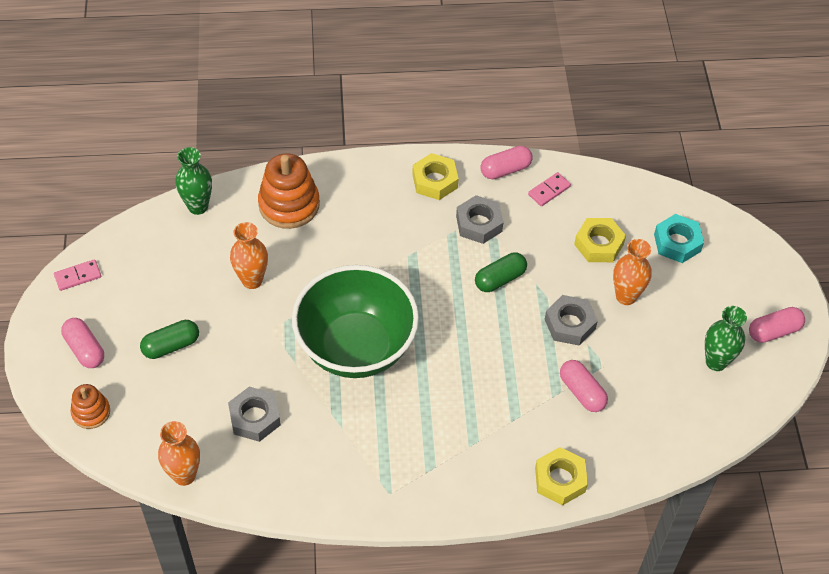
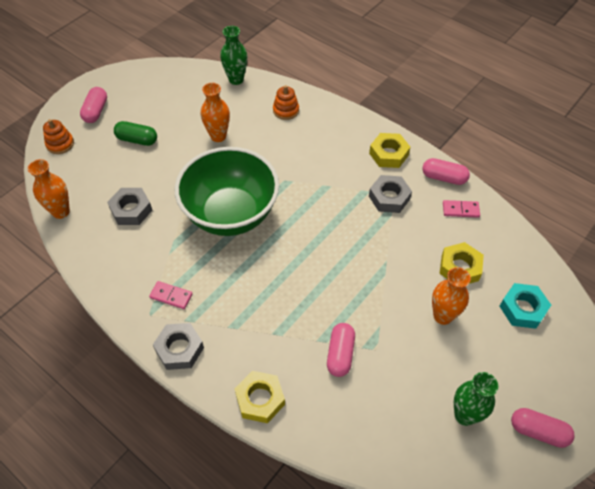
camera: 45 degrees right, 0 degrees up
pink domino [54,259,101,291] -> pink domino moved to [149,281,192,309]
orange stacking toy [258,153,320,229] -> orange stacking toy [273,85,299,120], size x0.56
green capsule [475,252,527,292] -> none
grey nut [544,295,598,346] -> grey nut moved to [153,323,204,370]

